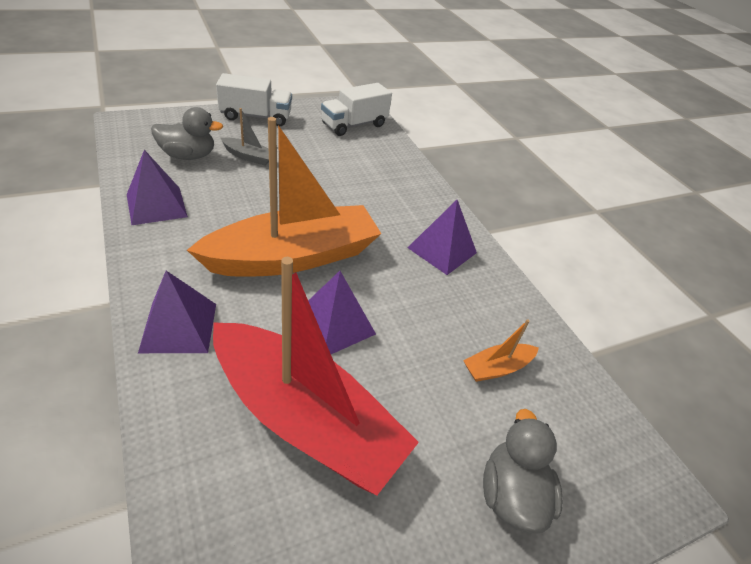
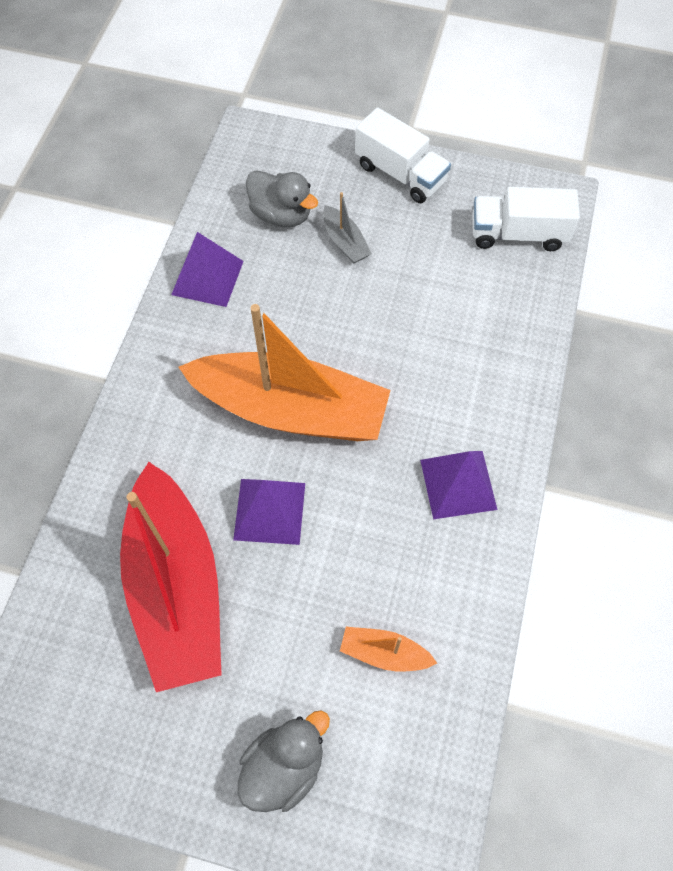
camera: 45 degrees right, 20 degrees up
purple pyramid [138,271,216,353] -> none

